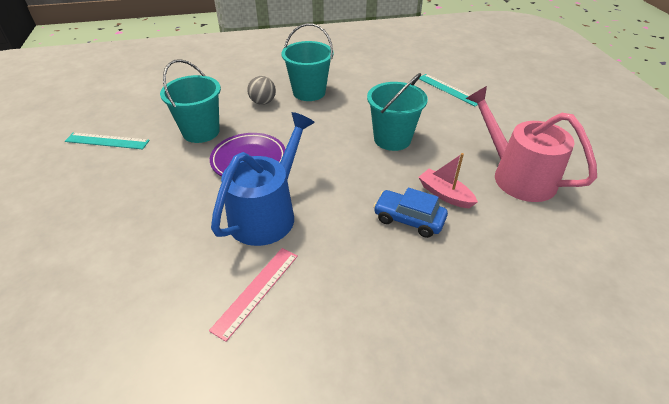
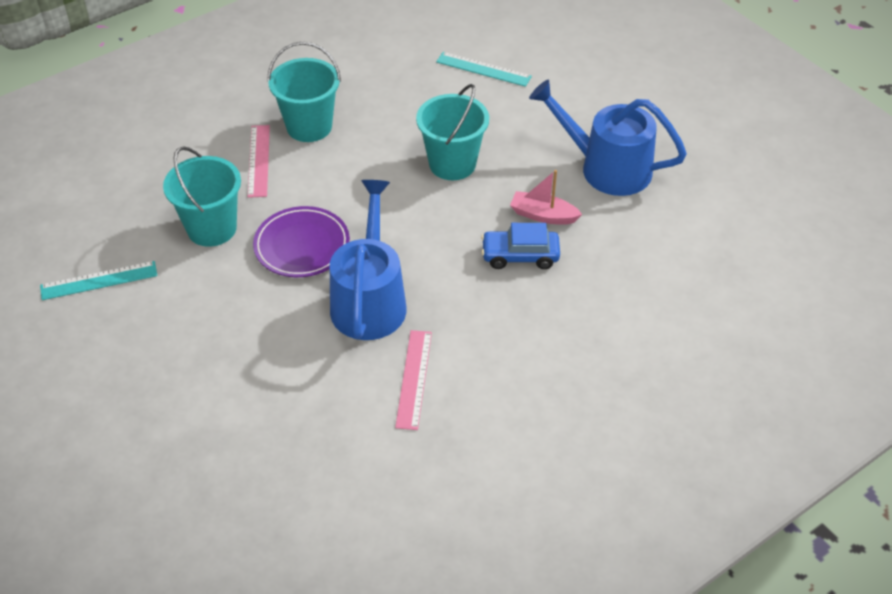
camera: 25 degrees left, 5 degrees up
grey ball [247,76,276,105] -> pink ruler [248,125,270,198]
pink watering can [466,86,597,202] -> blue watering can [529,80,687,196]

